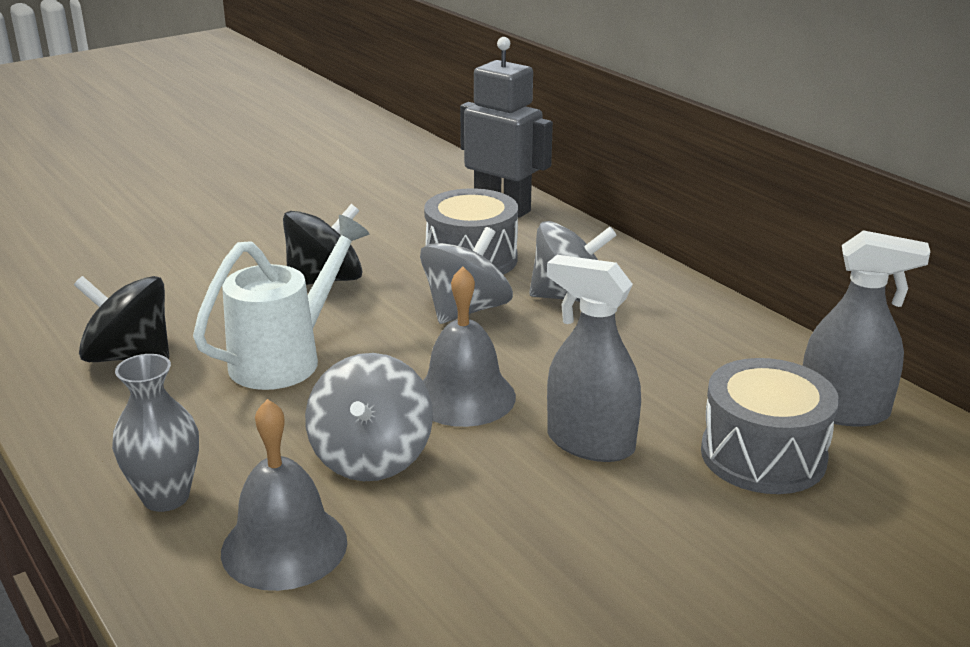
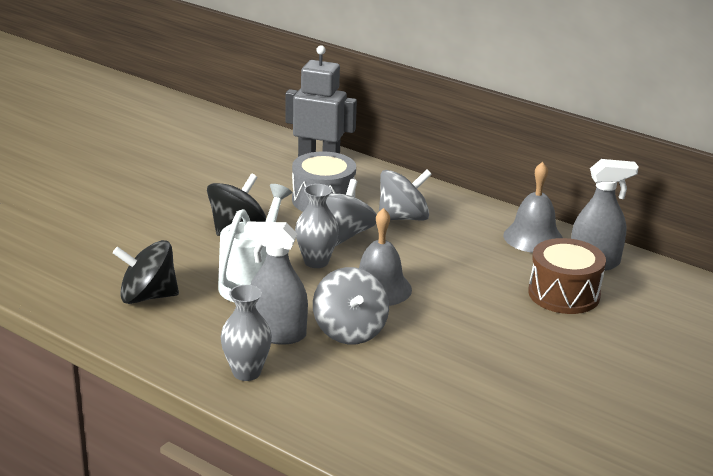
camera: 20 degrees left, 0 degrees up
grey bell [221,399,347,591] -> grey bell moved to [503,162,563,253]
grey spray bottle [547,255,641,462] -> grey spray bottle moved to [244,221,308,344]
grey drum [701,358,839,494] -> brown drum [528,238,606,314]
none -> grey vase [295,184,339,268]

